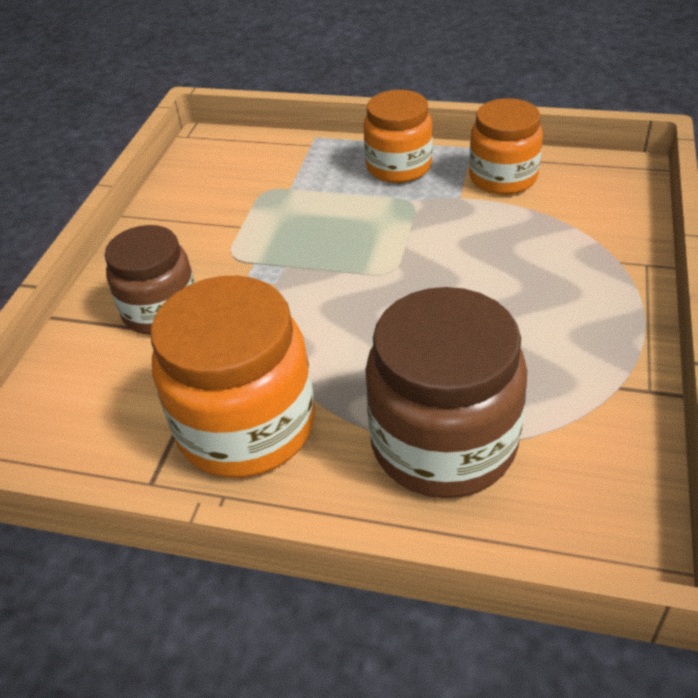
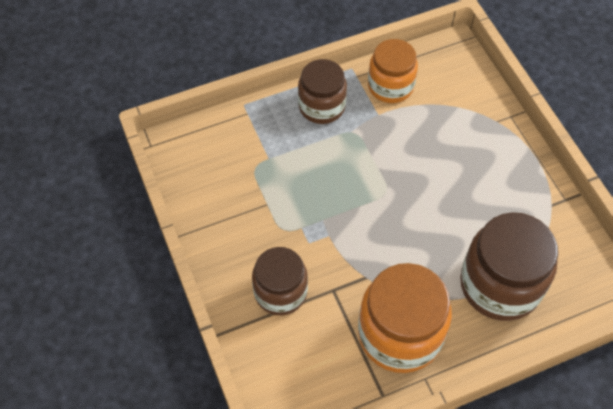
camera: 40 degrees left, 15 degrees up
orange jar [364,90,433,183] -> brown jar [298,59,347,124]

